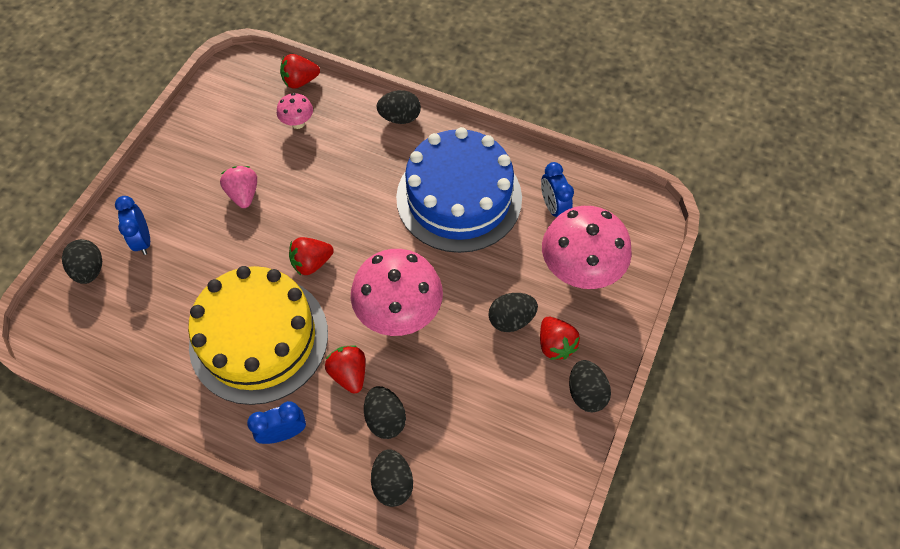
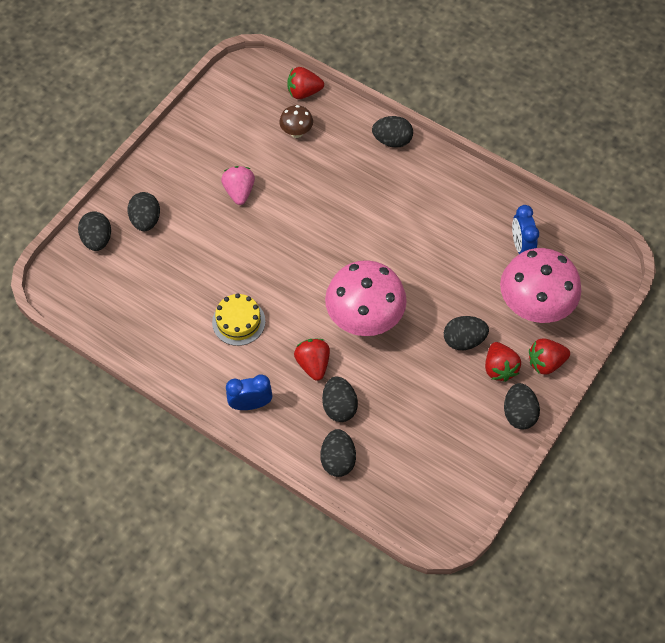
camera: 10 degrees right, 0 degrees up
blue clock [115,196,150,255] -> black egg [128,192,160,231]
yellow cake [188,266,328,405] -> yellow cake [212,293,265,346], size x0.44
pink mushroom [277,93,313,129] -> brown mushroom [279,105,313,138]
red strawberry [289,237,334,275] -> red strawberry moved to [529,338,570,375]
blue cake [396,127,522,253] -> none

